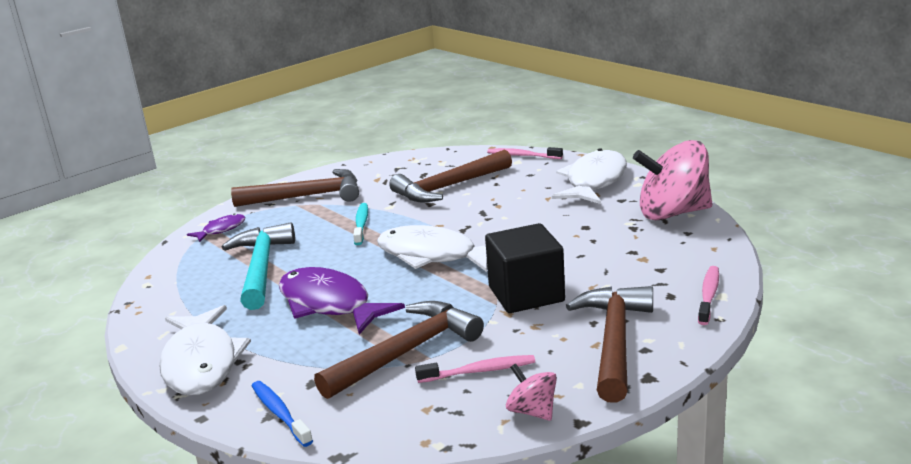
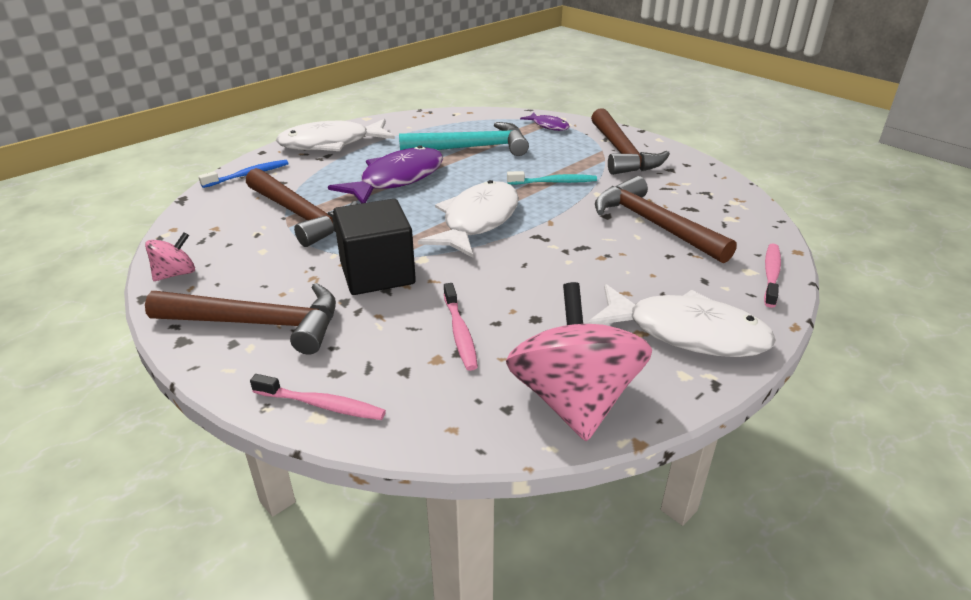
camera: 85 degrees right, 10 degrees up
pink toothbrush [415,355,535,383] -> pink toothbrush moved to [444,283,478,371]

